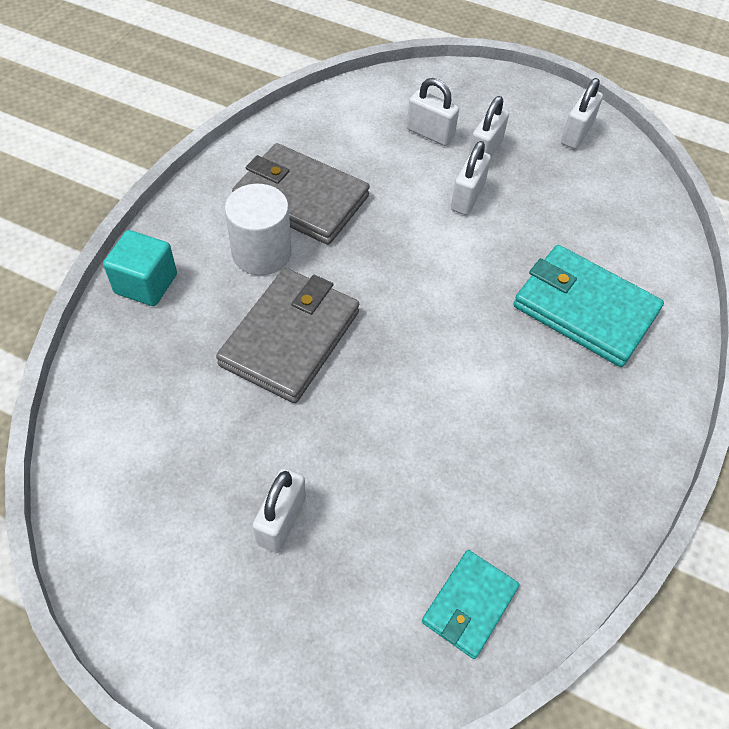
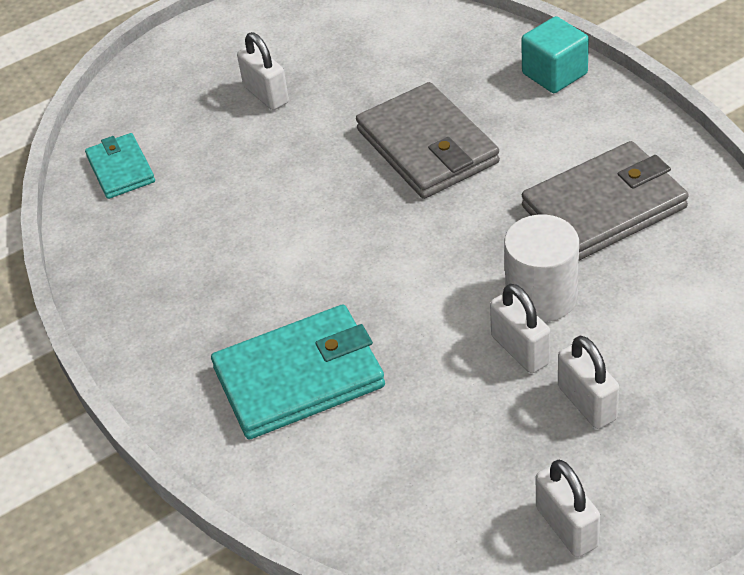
camera: 130 degrees right, 10 degrees down
white cylinder [225,184,291,275] -> white cylinder moved to [504,215,579,322]
white padlock [407,78,459,146] -> none

